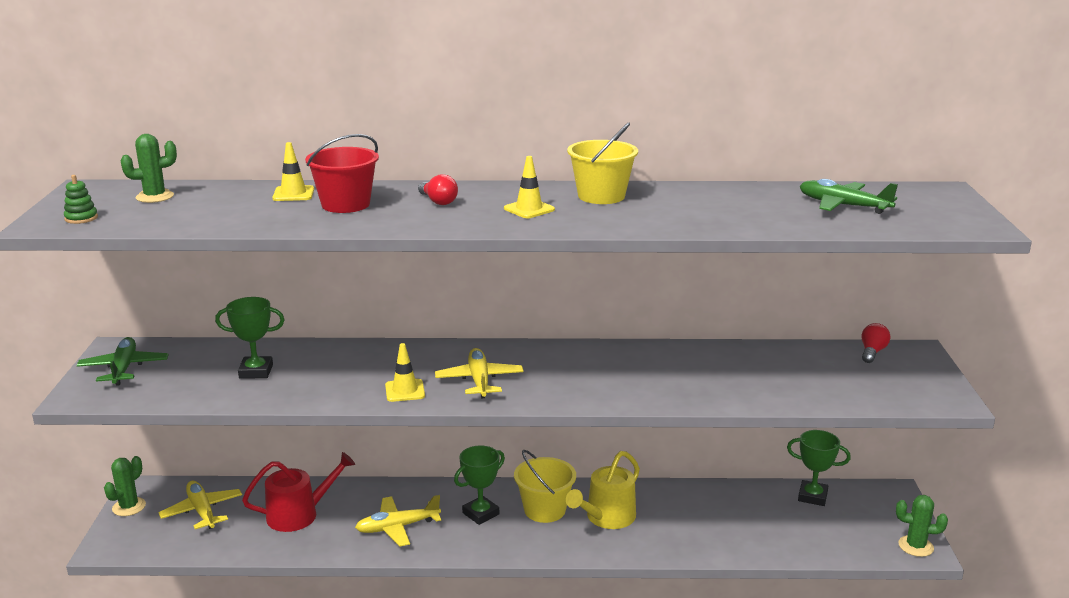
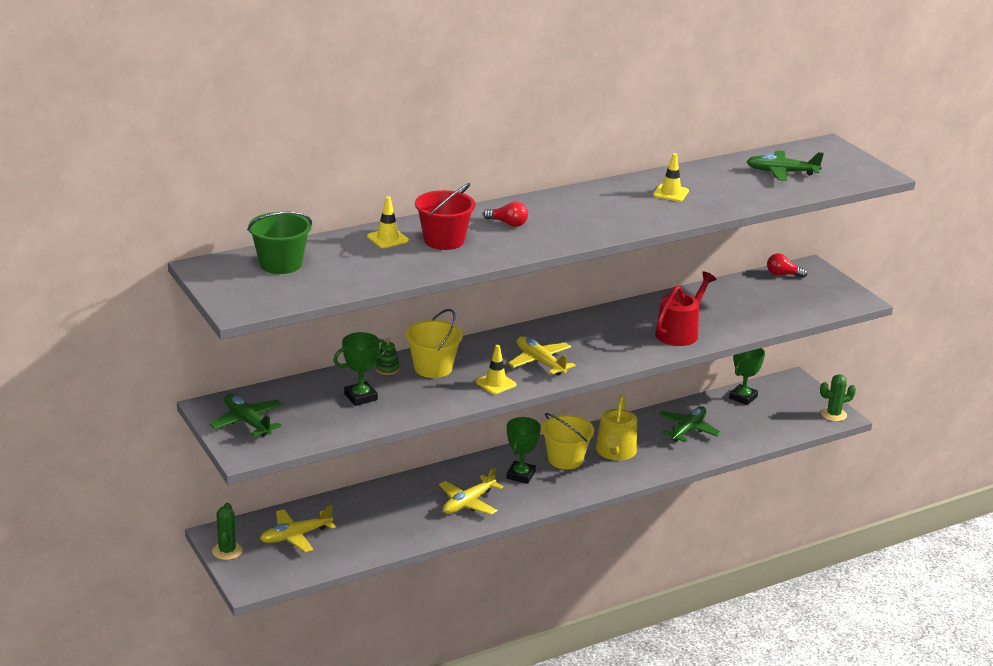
camera: 30 degrees left, 5 degrees up
green stacking toy [64,175,98,224] -> green stacking toy moved to [375,338,400,375]
green cactus [120,134,177,203] -> green bucket [247,212,312,274]
yellow plane [159,481,242,529] -> yellow plane turned 60 degrees counterclockwise [260,505,336,552]
red watering can [242,452,355,532] -> red watering can moved to [655,272,716,346]
yellow traffic cone [504,156,555,218] -> yellow traffic cone moved to [653,153,689,202]
yellow bucket [567,123,638,204] -> yellow bucket moved to [405,309,463,378]
green trophy [787,430,851,506] -> green trophy turned 45 degrees counterclockwise [729,348,765,405]
red light bulb [862,323,890,363] -> red light bulb turned 75 degrees counterclockwise [767,253,808,278]
none -> green plane [658,406,721,442]

